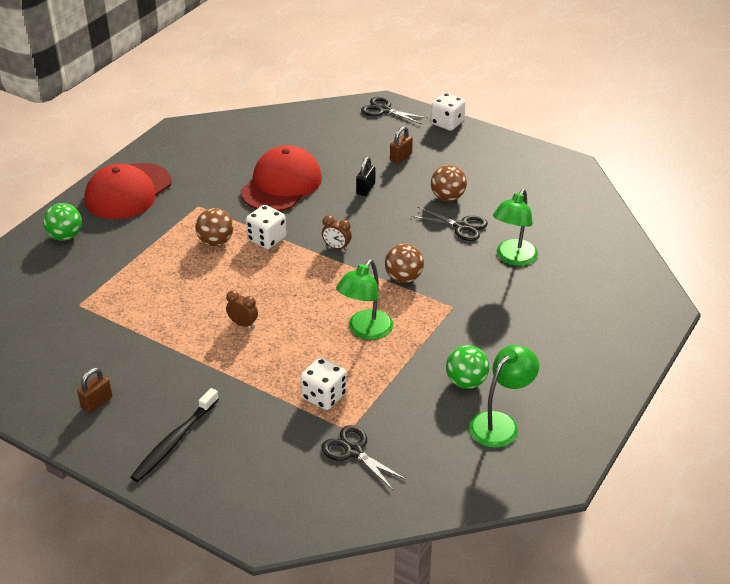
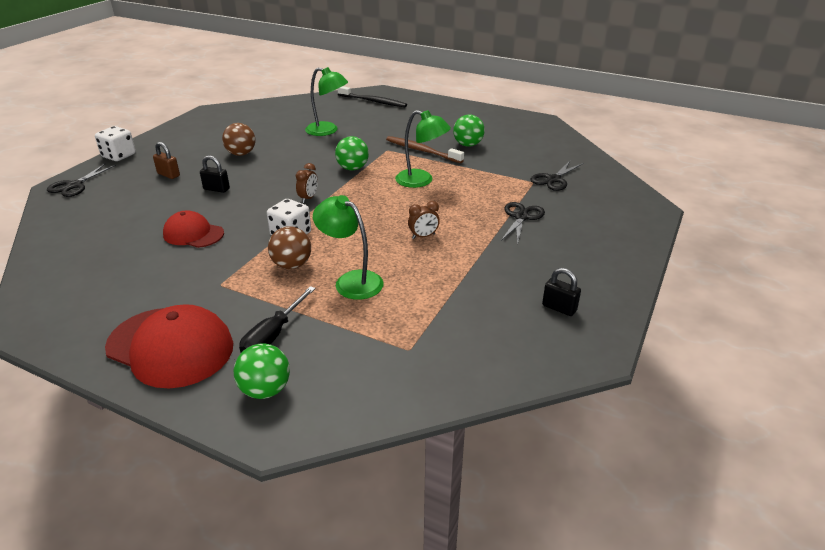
camera: 95 degrees left, 5 degrees down
brown padlock [77,368,112,413] -> black padlock [542,268,581,316]
black toothbrush [130,388,219,482] -> black toothbrush moved to [337,86,407,107]
brown clock [226,290,258,328] -> brown clock turned 135 degrees counterclockwise [408,201,440,239]
red cap [241,145,322,211] -> red cap [163,210,224,248], size x0.60
white dice [301,357,347,410] -> none
brown ball [385,244,424,283] -> green ball [335,136,369,170]
black scissors [411,207,488,241] -> black scissors moved to [501,202,545,245]
green lamp [469,345,539,448] -> green lamp moved to [313,195,384,300]
none -> black screwdriver [239,286,316,353]
none -> brown toothbrush [386,136,464,163]

